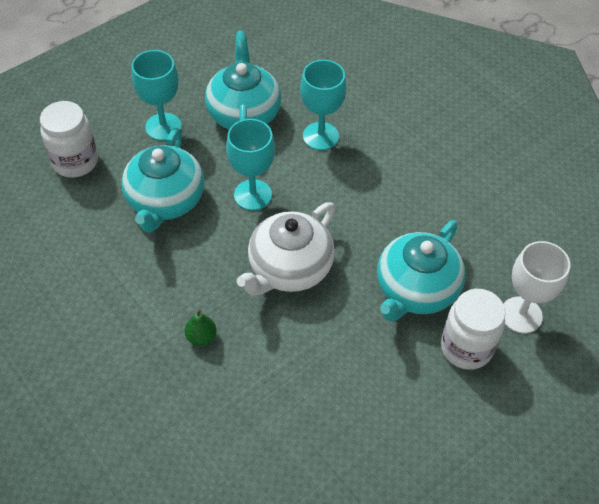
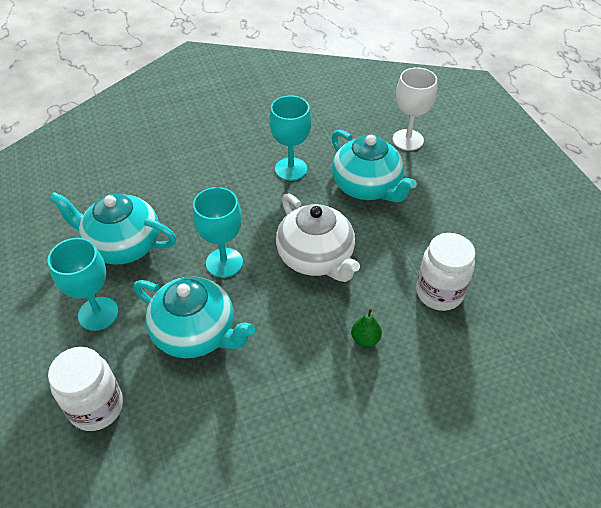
camera: 70 degrees left, 5 degrees down
turquoise goblet [300,60,346,150] -> turquoise goblet moved to [269,96,311,181]
white jar [441,289,506,370] -> white jar moved to [416,233,475,311]

